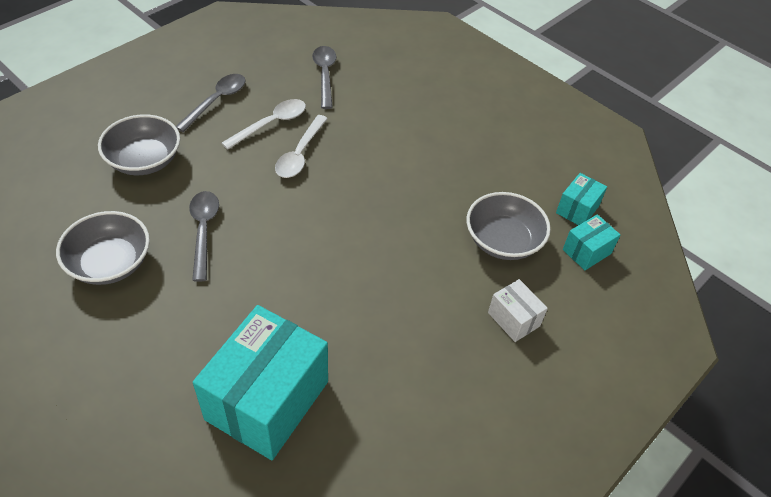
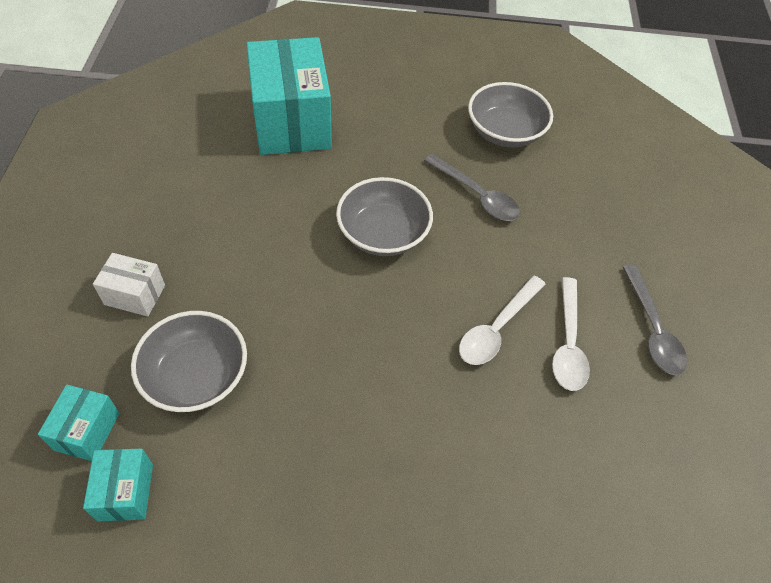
camera: 140 degrees right, 5 degrees up
grey bowl [98,114,180,175] -> grey bowl moved to [336,177,433,256]
white spoon [275,115,328,178] -> white spoon turned 120 degrees counterclockwise [459,275,545,365]
grey spoon [312,46,337,109] -> none

